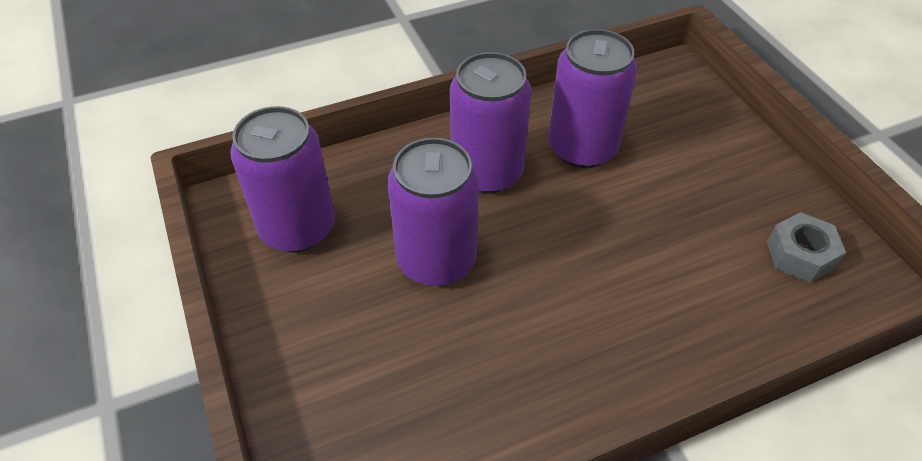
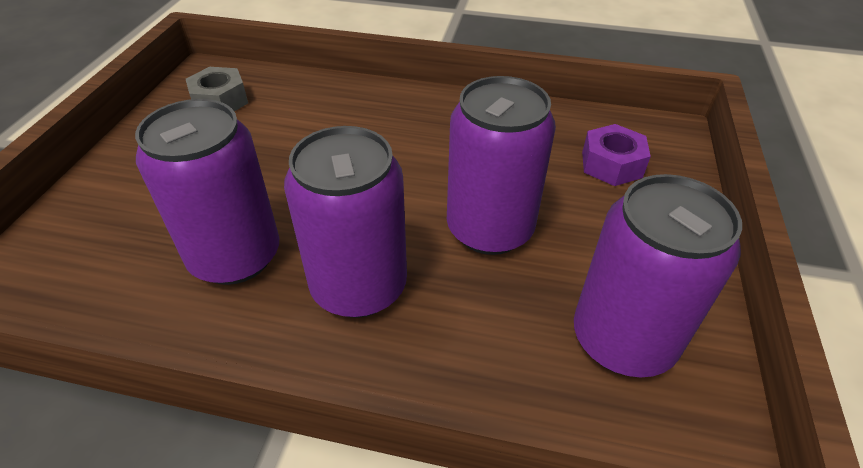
camera: 145 degrees left, 5 degrees down
none -> purple nut [582,124,651,186]

